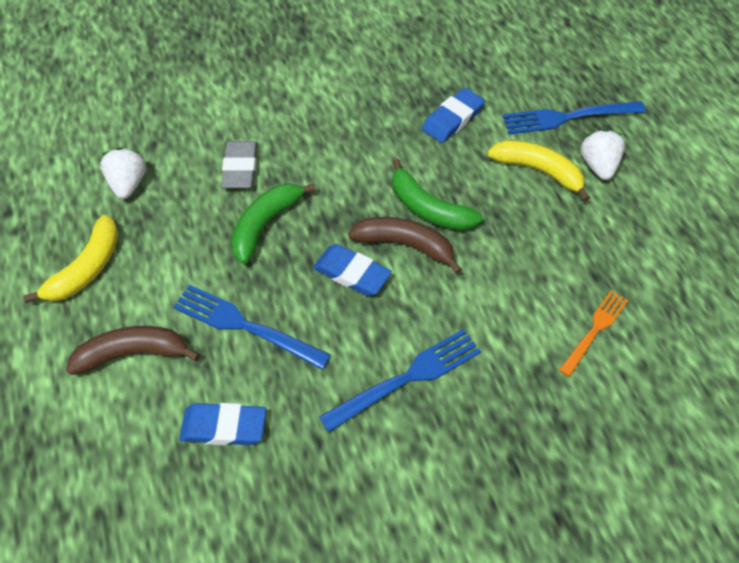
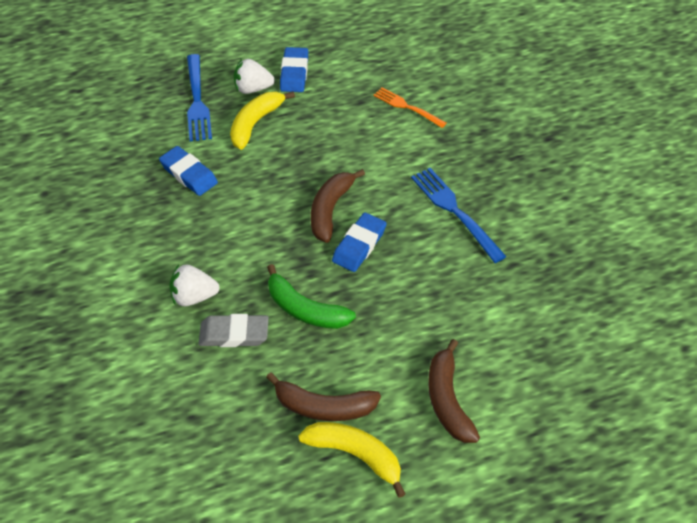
camera: 90 degrees left, 5 degrees down
white strawberry [100,147,146,199] -> white strawberry moved to [169,264,220,306]
blue fork [173,285,331,370] -> none
blue eraser [179,403,266,445] -> blue eraser moved to [280,47,308,92]
green banana [392,159,482,231] -> none
none -> brown banana [266,372,381,421]

